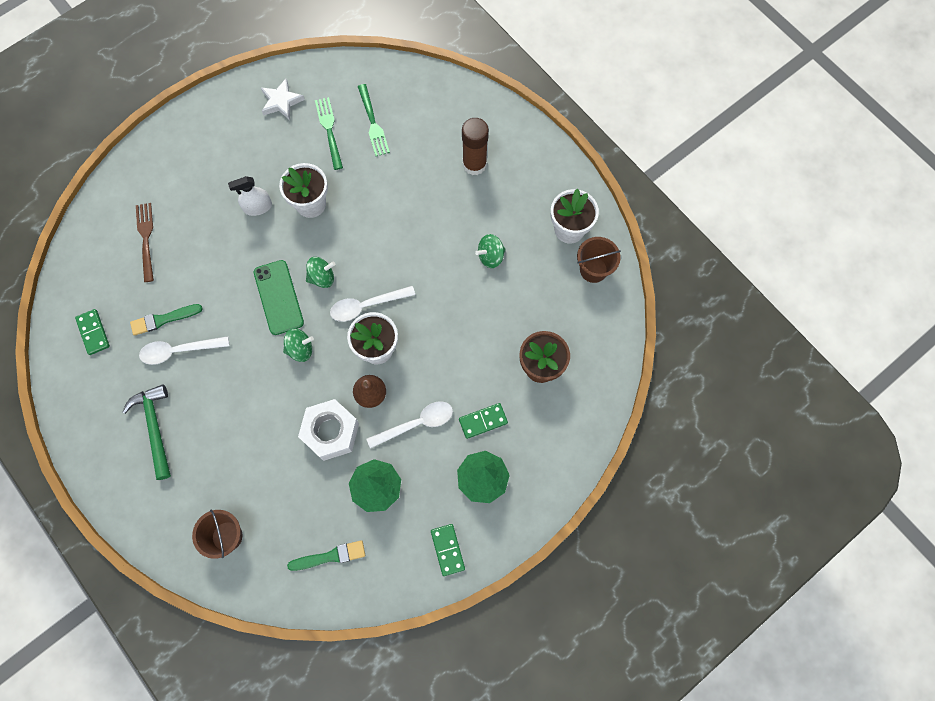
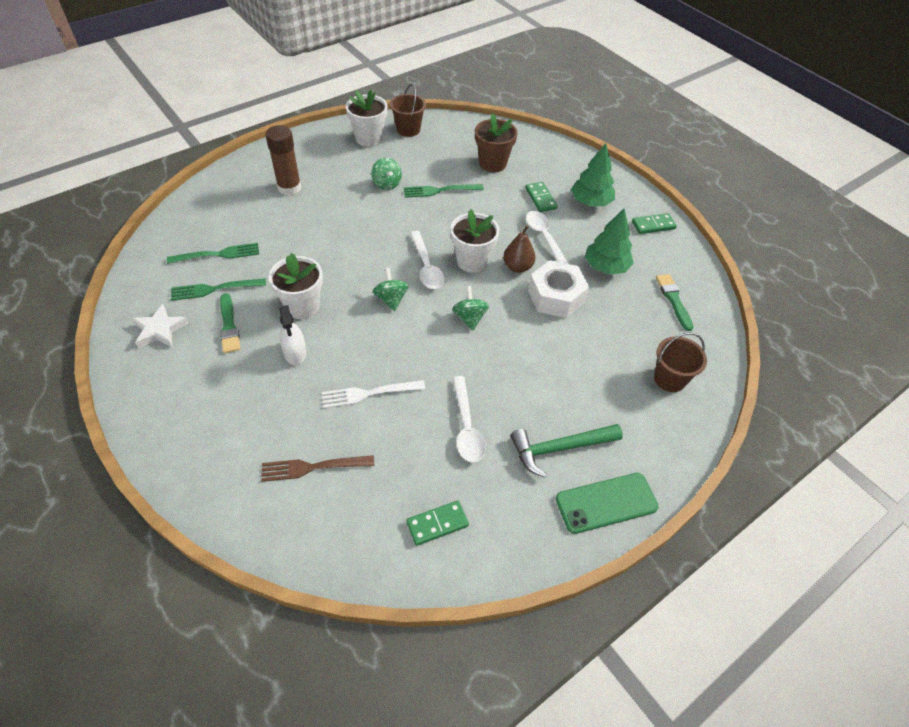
camera: 90 degrees left, 20 degrees down
green brush [130,304,202,336] -> green brush moved to [220,293,240,353]
green phone [254,260,304,335] -> green phone moved to [556,473,659,534]
none -> white fork [322,380,425,408]
none -> green fork [404,184,484,198]

